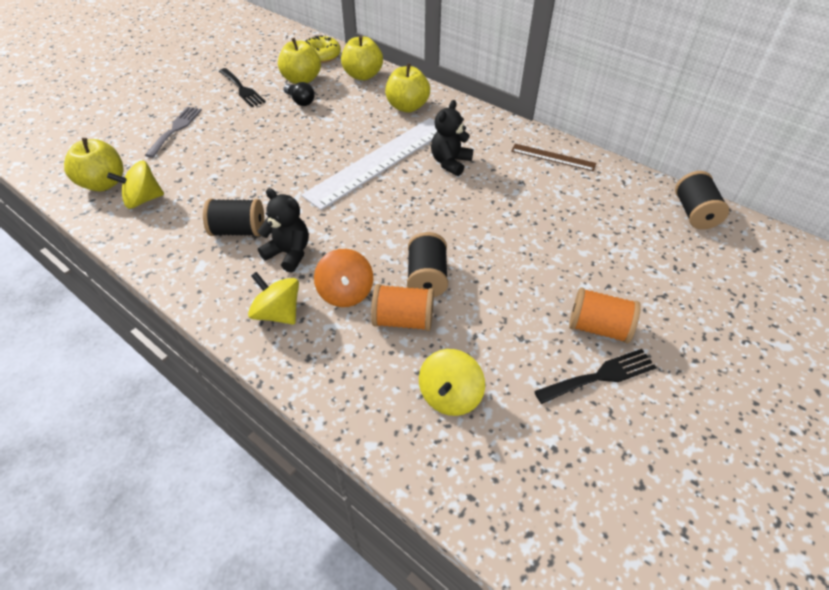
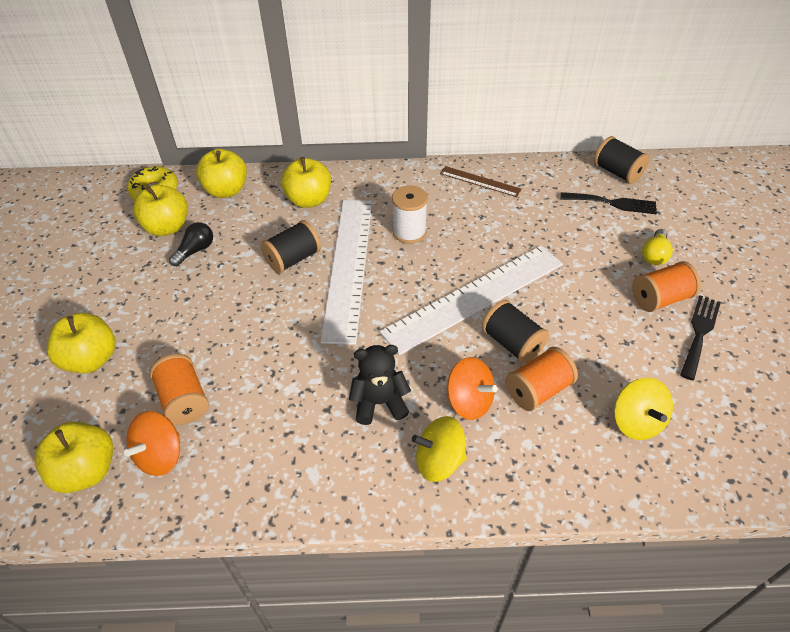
camera: 40 degrees left, 0 degrees up
yellow spinning top [107,160,164,209] -> orange spinning top [124,411,180,476]
grey fork [145,107,202,158] -> yellow apple [47,313,116,374]
black spool [203,199,265,236] -> black spool moved to [261,220,321,274]
black fork [219,68,266,107] -> black fork moved to [560,192,657,214]
black light bulb [283,82,315,106] -> black light bulb turned 60 degrees counterclockwise [169,222,213,266]
black teddy bear [431,100,473,176] -> white spool [392,186,428,244]
brown ruler [511,144,596,171] -> brown ruler turned 45 degrees clockwise [440,166,522,197]
none -> orange spool [150,354,209,425]
none -> white ruler [380,245,563,355]
none -> yellow light bulb [642,229,673,265]

